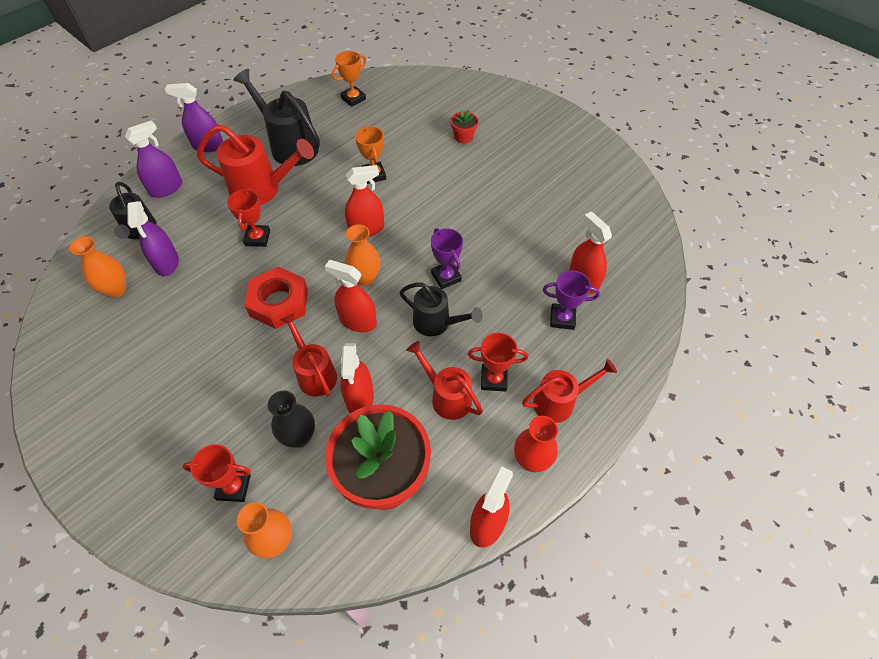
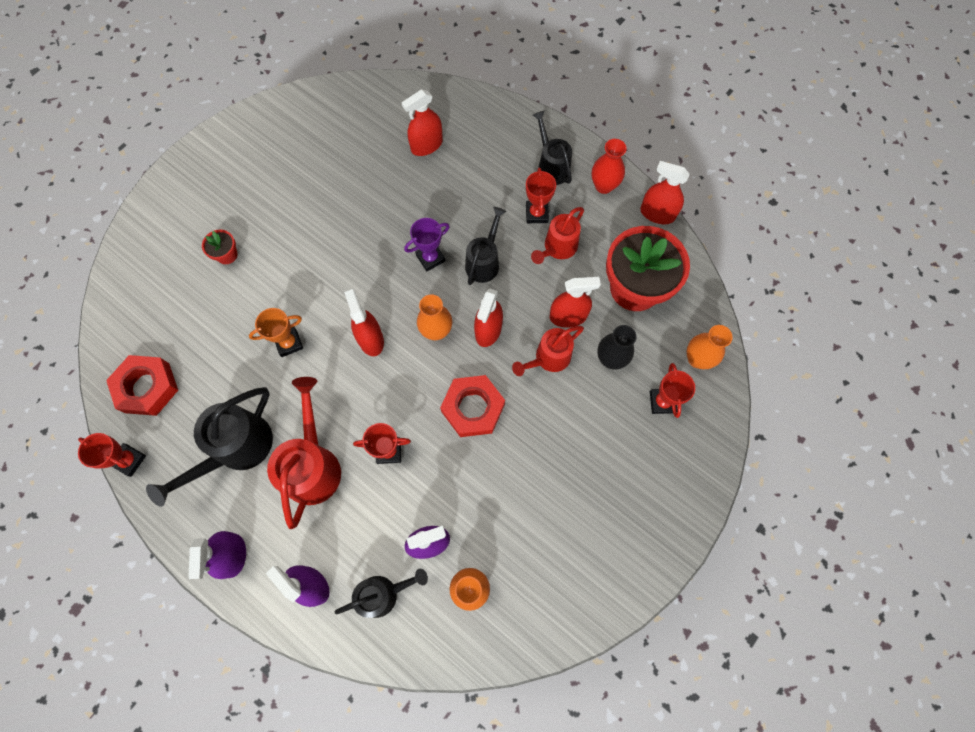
camera: 95 degrees left, 15 degrees up
orange trophy [332,51,367,107] -> red nut [106,355,178,416]
red watering can [522,359,617,423] -> black watering can [533,110,572,185]
purple trophy [543,270,600,330] -> none
none -> red trophy [78,433,146,477]

